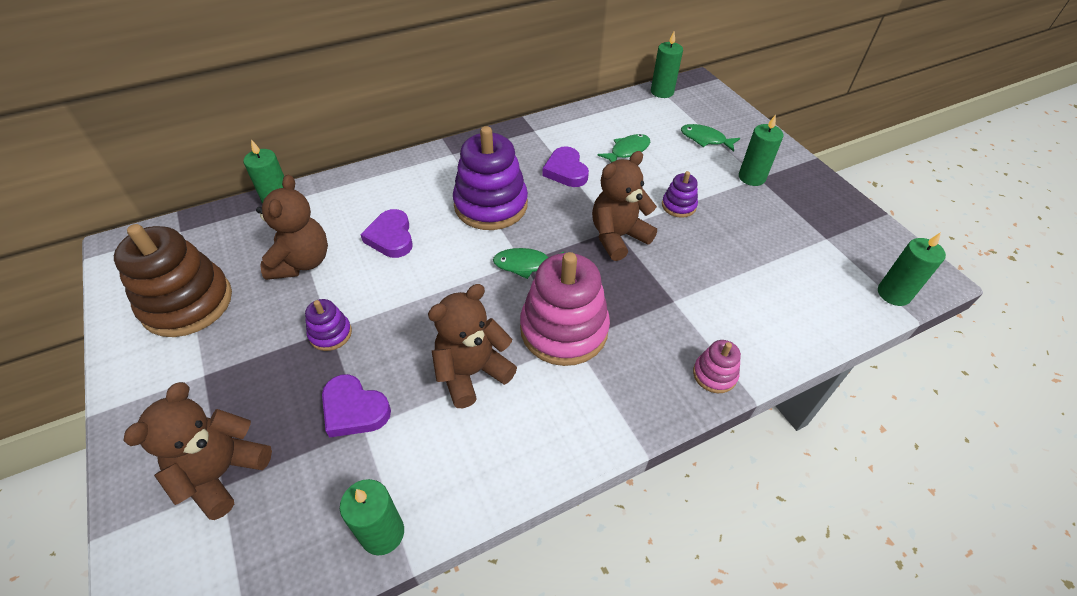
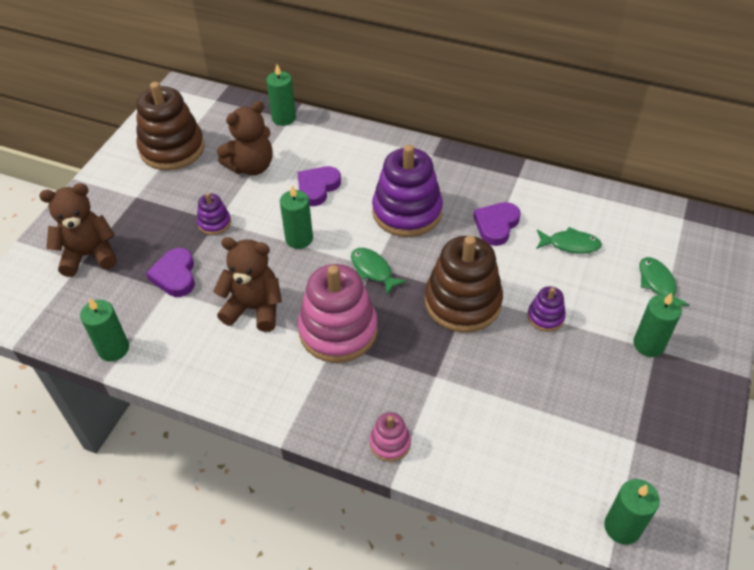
camera: 50 degrees right, 0 degrees up
brown teddy bear [592,151,657,261] -> brown stacking toy [425,236,503,333]
green candle [651,32,683,98] -> green candle moved to [280,185,313,249]

